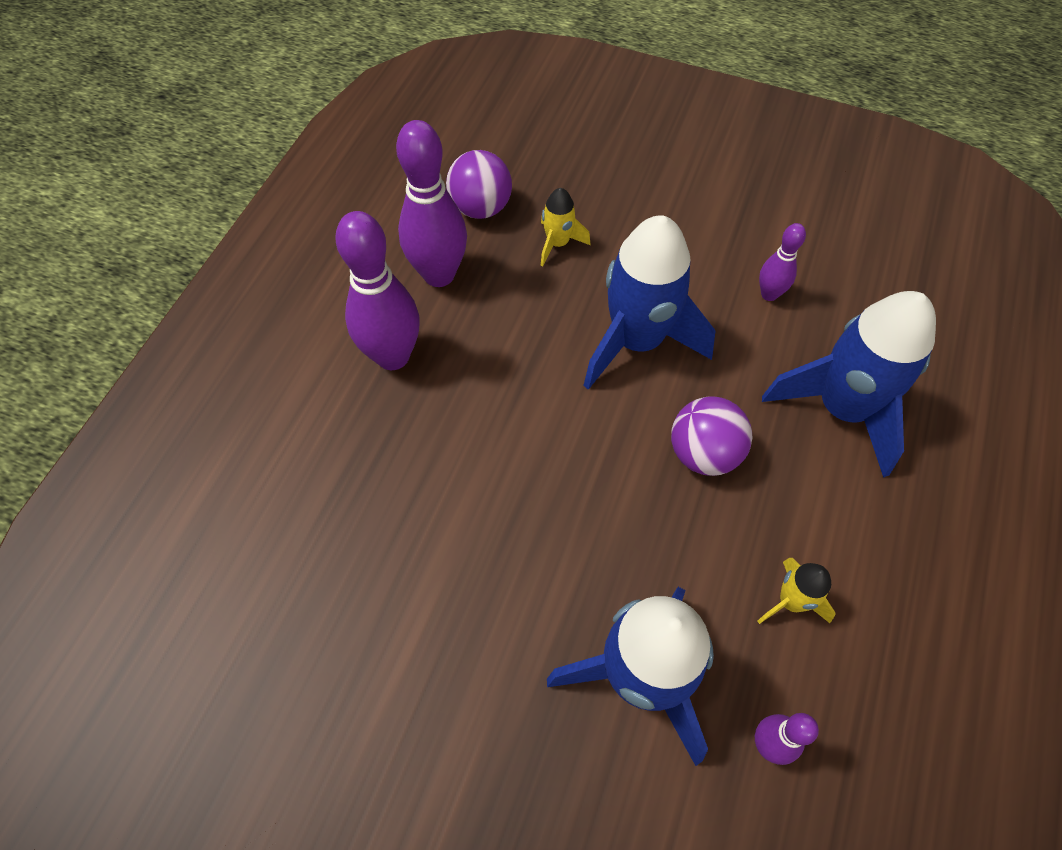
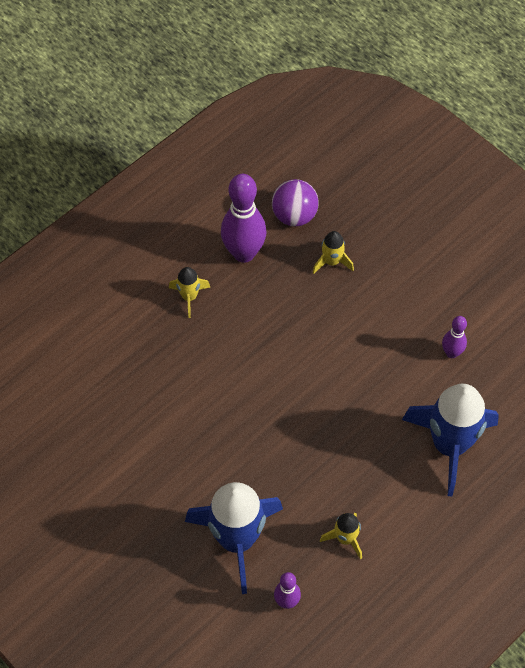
camera: 25 degrees right, 0 degrees up
purple bowling pin [336,211,420,370] -> yellow rocket [169,267,210,318]
blue rocket [583,215,716,390] -> none
purple ball [671,396,753,476] -> none

